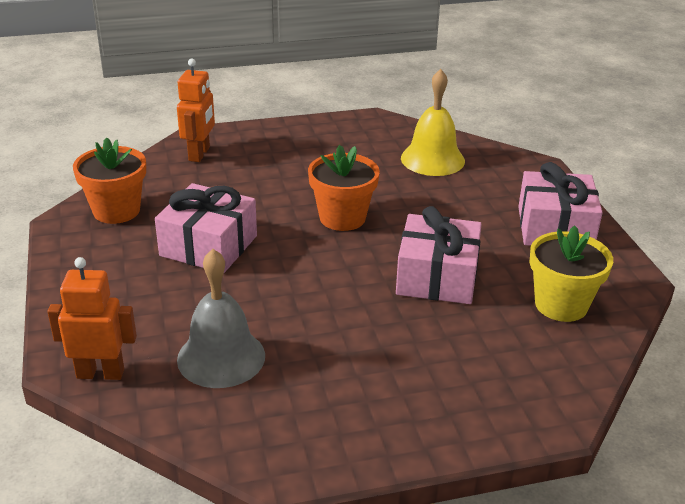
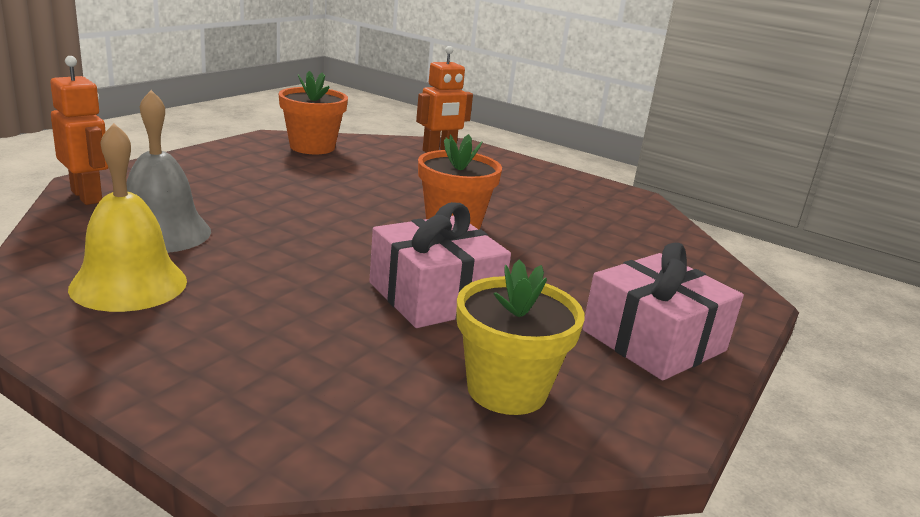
camera: 45 degrees right, 10 degrees down
pink gift [155,183,257,273] -> none
yellow bell [401,69,465,176] -> yellow bell moved to [68,123,187,312]

